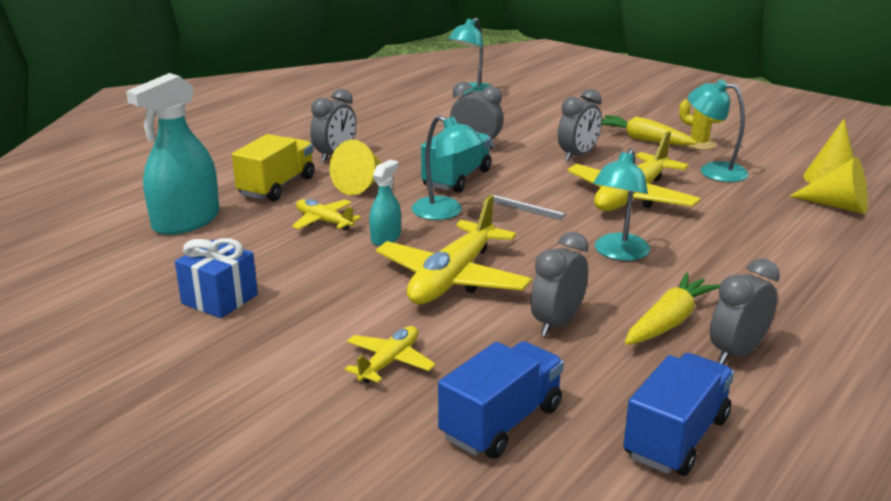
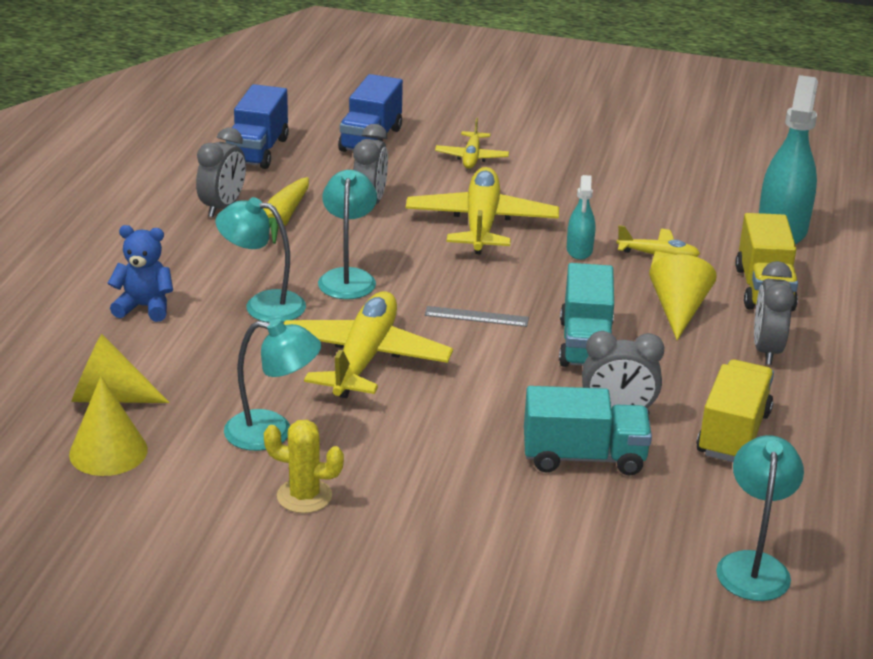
camera: 155 degrees right, 5 degrees up
blue gift [175,238,258,318] -> none
turquoise lamp [412,115,483,220] -> turquoise lamp moved to [216,197,306,323]
grey clock [558,89,602,162] -> none
yellow carrot [601,115,697,146] -> none
none -> blue teddy bear [108,225,173,322]
none -> turquoise truck [524,386,652,476]
none -> yellow truck [696,359,774,462]

